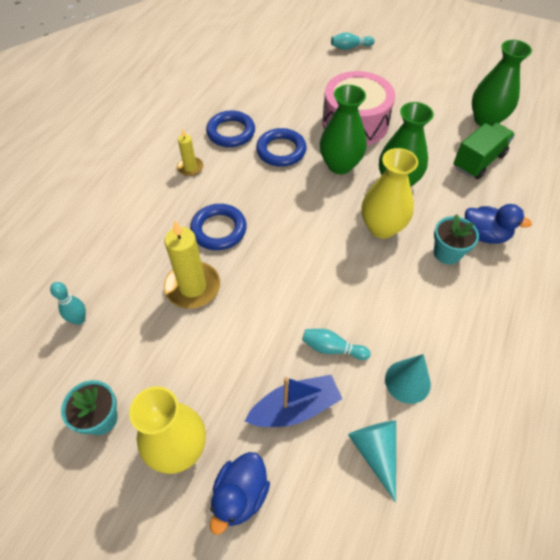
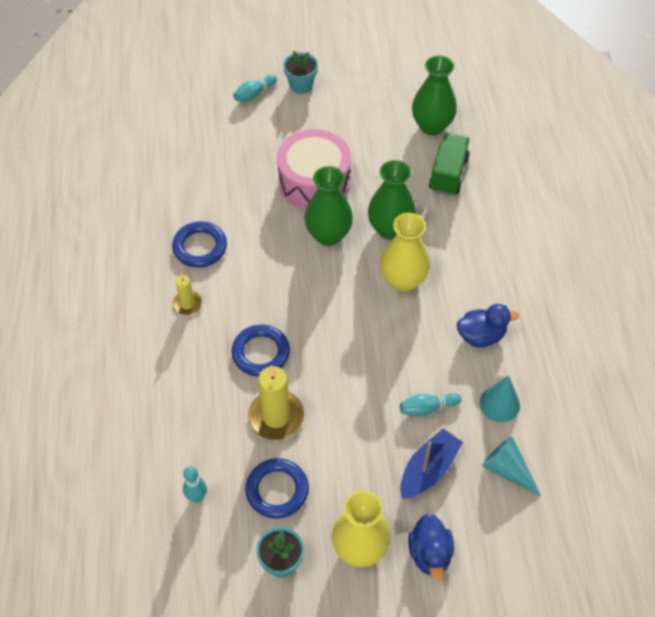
camera: 30 degrees left, 0 degrees up
blue ring [256,128,307,167] -> blue ring moved to [245,458,309,519]
turquoise flower pot [434,214,479,265] -> turquoise flower pot moved to [283,51,318,94]
blue duck [465,204,532,244] -> blue duck moved to [457,304,519,347]

